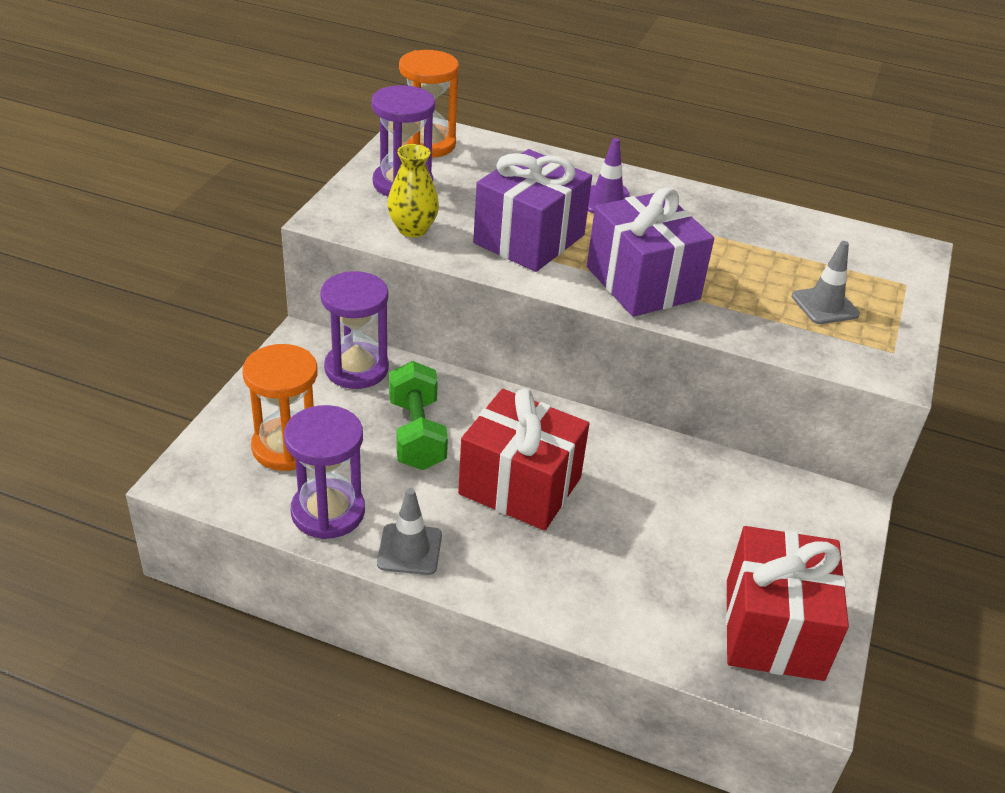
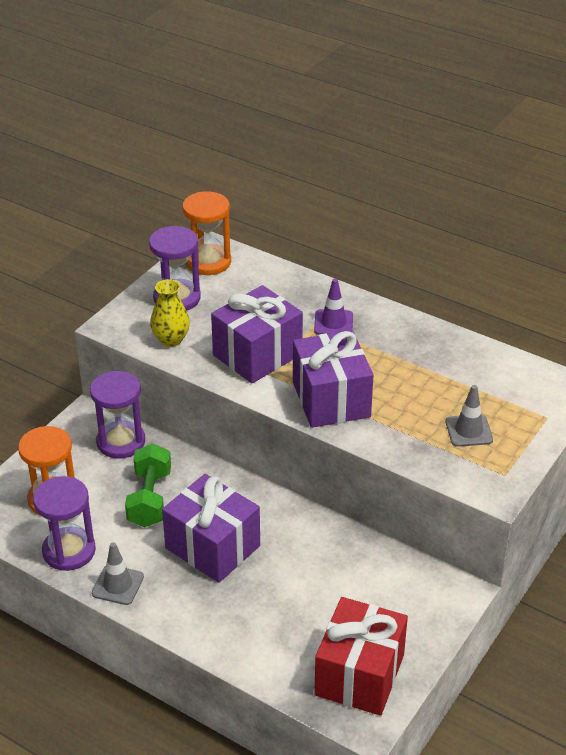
camera: 15 degrees right, 0 degrees up
red gift [458,388,589,531] -> purple gift [162,474,260,583]

